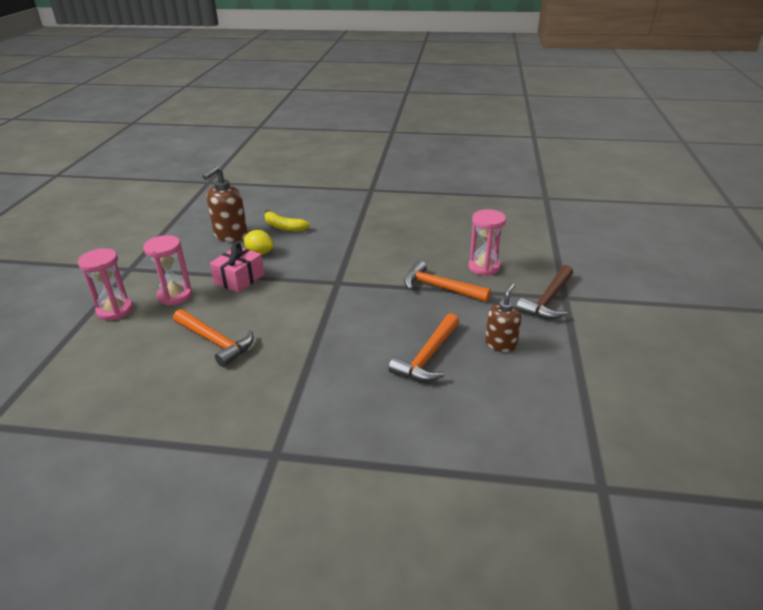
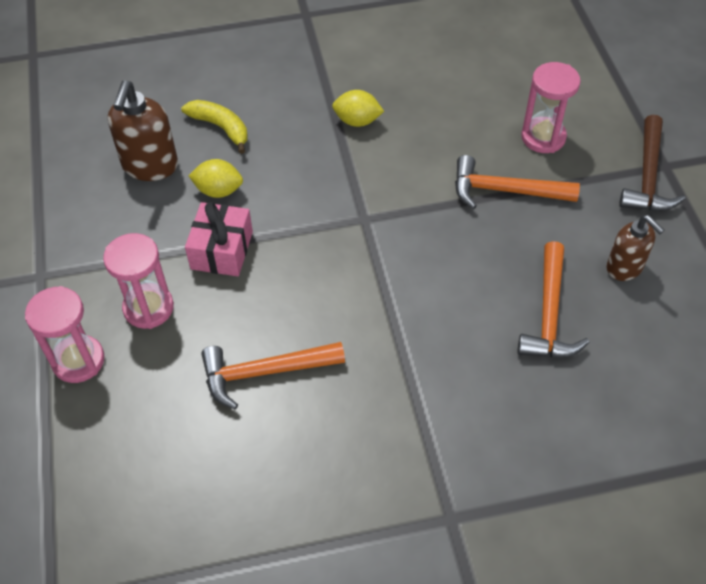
camera: 20 degrees left, 20 degrees up
orange hammer [173,309,254,367] -> orange hammer turned 150 degrees clockwise [201,342,345,409]
yellow banana [265,210,310,232] -> yellow banana turned 150 degrees counterclockwise [181,100,247,154]
brown soap dispenser [485,283,521,352] -> brown soap dispenser turned 135 degrees clockwise [606,215,664,281]
none -> yellow lemon [332,90,384,127]

